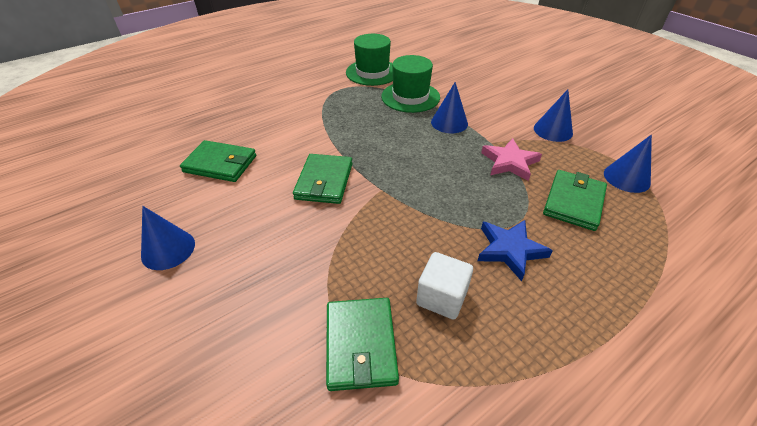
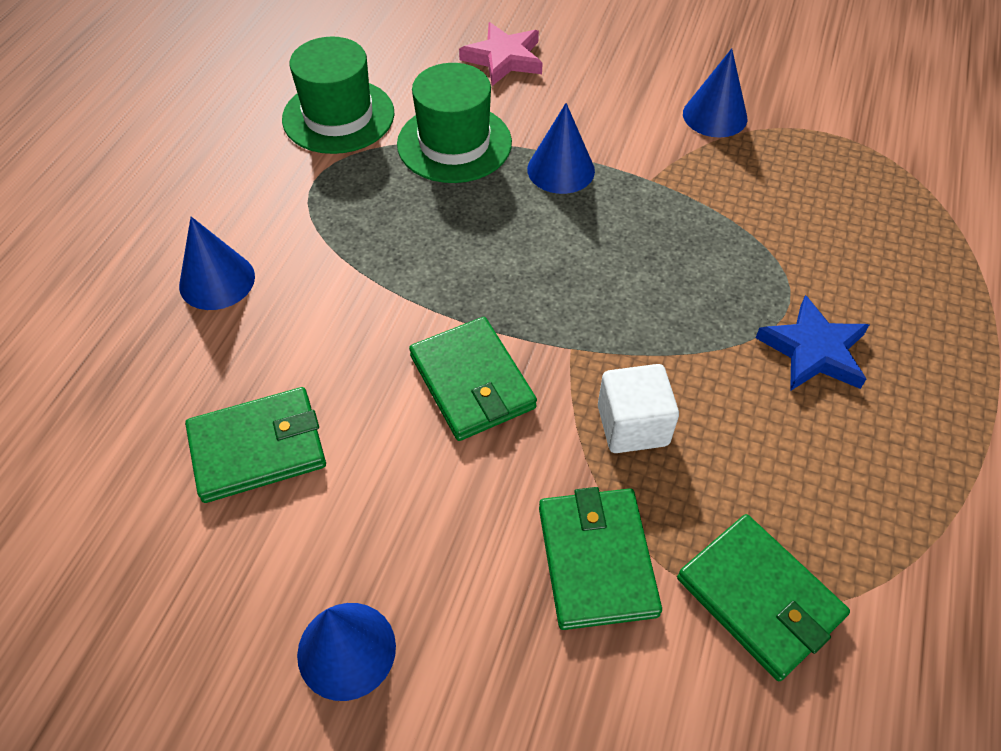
camera: 35 degrees left, 10 degrees up
white cube [416,252,473,319] -> white cube moved to [598,364,679,453]
pink star [481,138,542,181] -> pink star moved to [459,22,543,86]
green wallet [543,170,607,231] -> green wallet moved to [539,487,662,630]
blue cone [604,135,652,193] -> blue cone moved to [179,217,255,310]

